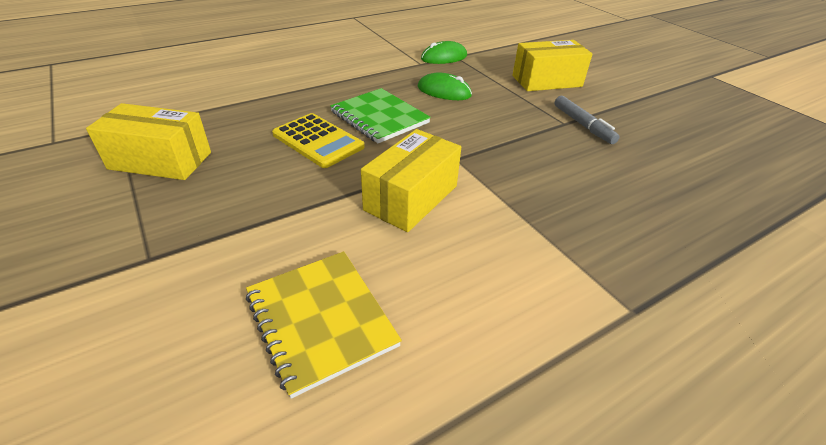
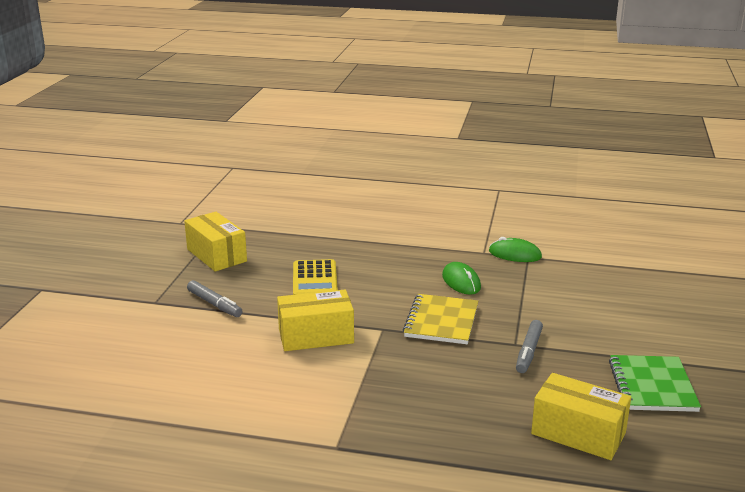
camera: 45 degrees right, 15 degrees down
yellow notebook [246,251,402,399] -> yellow notebook moved to [403,294,478,344]
green notebook [330,88,431,143] -> green notebook moved to [609,355,701,412]
yellow box [512,40,592,91] -> yellow box moved to [531,373,631,460]
none -> grey marker [187,280,243,317]

